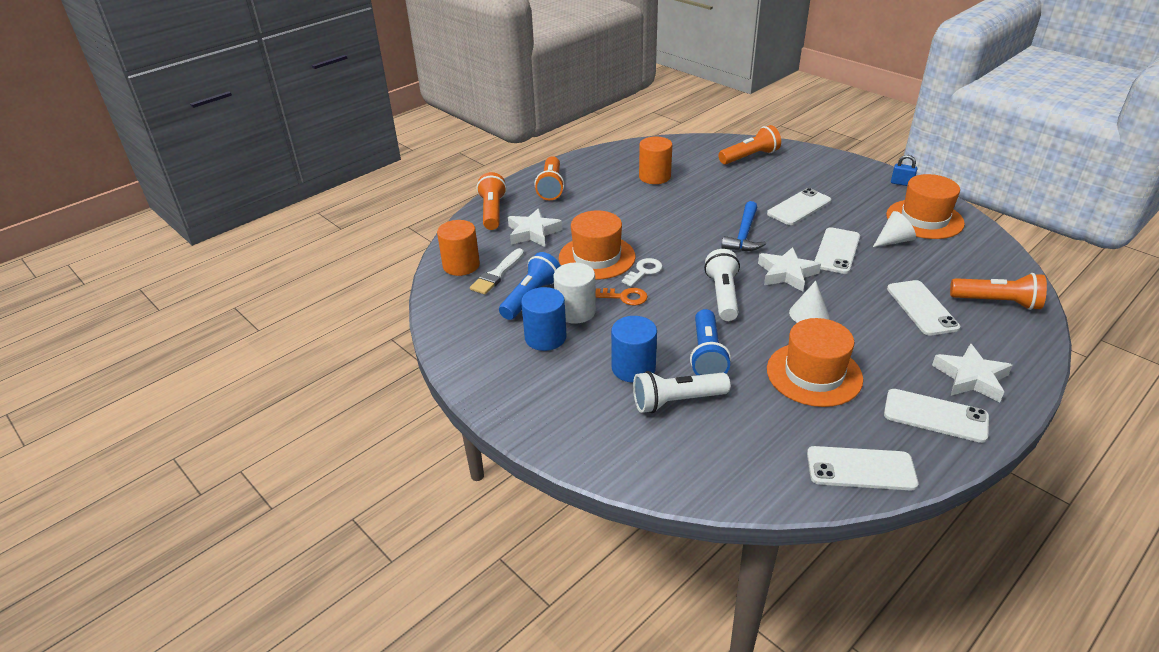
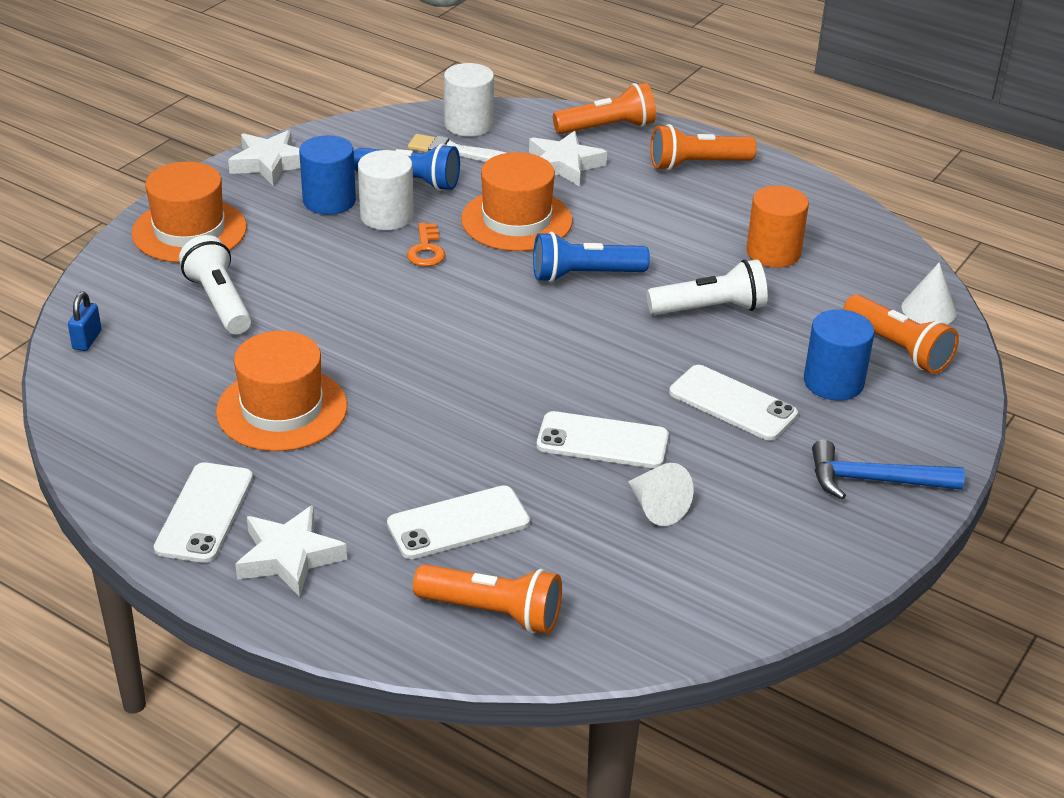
camera: 75 degrees right, 0 degrees up
orange cylinder [437,220,480,276] -> white cylinder [444,63,494,137]
blue cylinder [611,316,657,383] -> blue cylinder moved to [804,309,874,401]
white key [622,258,663,287] -> none
blue flashlight [690,309,731,375] -> blue flashlight moved to [533,232,650,283]
white flashlight [704,249,740,321] -> white flashlight moved to [647,260,768,315]
blue hammer [721,201,766,251] -> blue hammer moved to [812,440,965,499]
white star [758,247,821,292] -> white star moved to [228,130,301,186]
white cone [789,281,830,323] -> white cone moved to [901,262,957,324]
white phone [807,446,918,490] -> none
orange hat [886,174,965,239] -> orange hat moved to [132,162,247,263]
blue padlock [891,155,917,186] -> blue padlock moved to [68,292,102,351]
orange flashlight [950,273,1047,310] -> orange flashlight turned 75 degrees counterclockwise [413,564,562,634]

